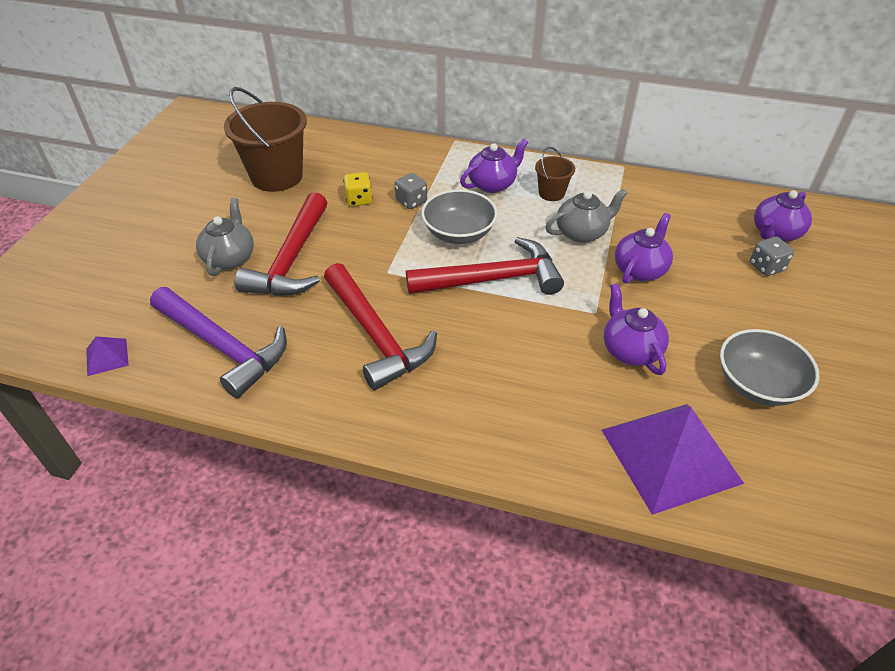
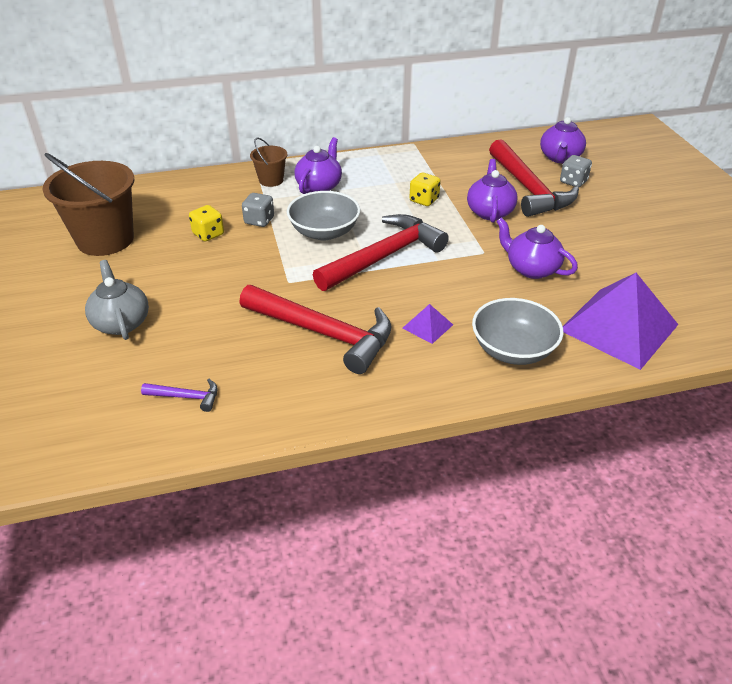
camera: 30 degrees left, 5 degrees down
purple pyramid [86,336,129,376] -> purple pyramid moved to [402,304,453,344]
purple hammer [150,287,287,398] -> purple hammer [141,379,218,412], size x0.43
red hammer [235,192,328,296] -> red hammer moved to [489,139,579,217]
brown bucket [535,147,575,201] -> brown bucket moved to [250,137,288,187]
grey teapot [546,189,628,243] -> yellow dice [409,172,441,206]
grey bowl [720,329,819,406] -> grey bowl moved to [472,298,564,365]

